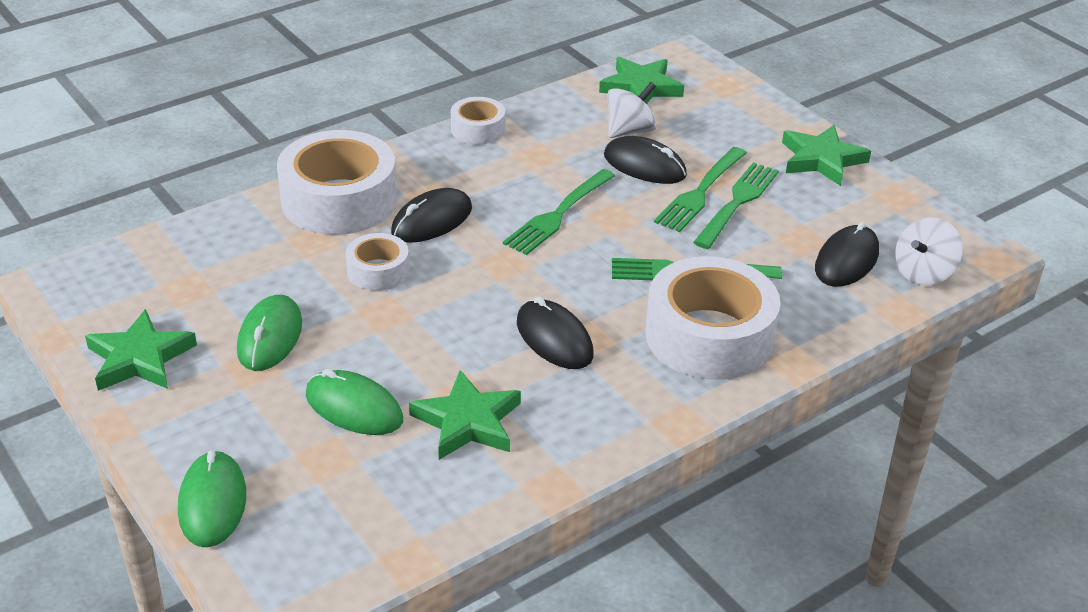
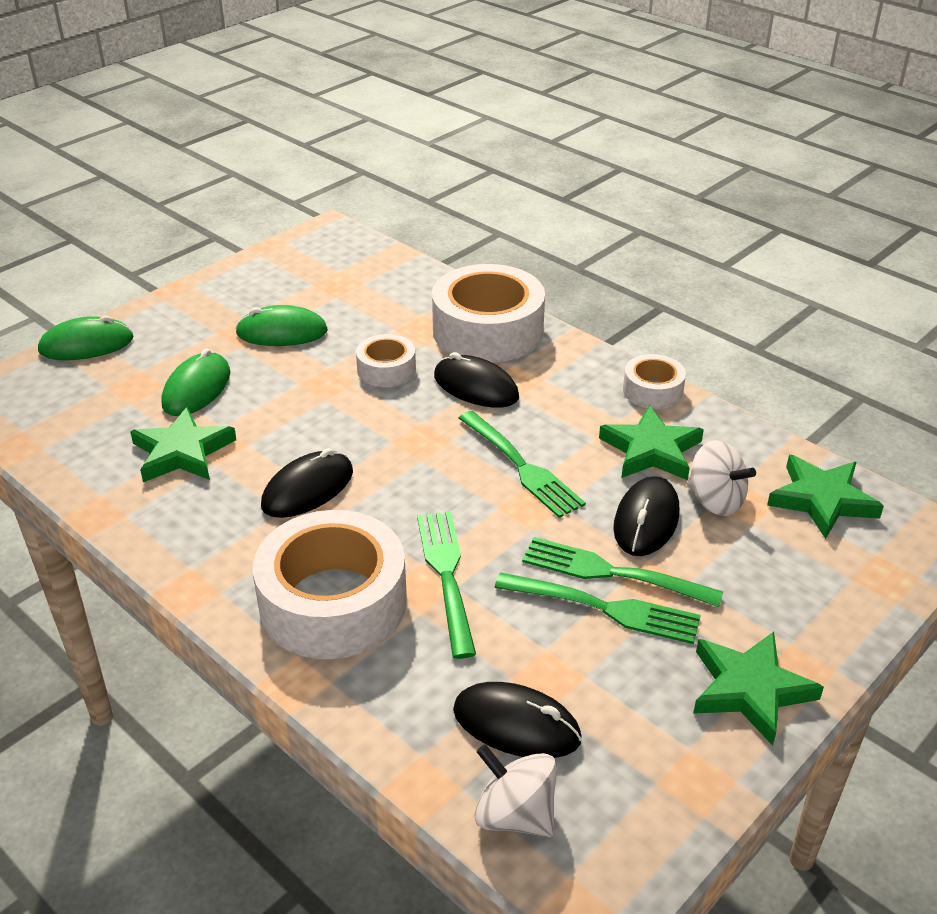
camera: 80 degrees right, 0 degrees up
green star [85,309,197,391] -> green star moved to [599,405,704,480]
green fork [503,169,615,255] -> green fork turned 150 degrees counterclockwise [459,411,586,518]

